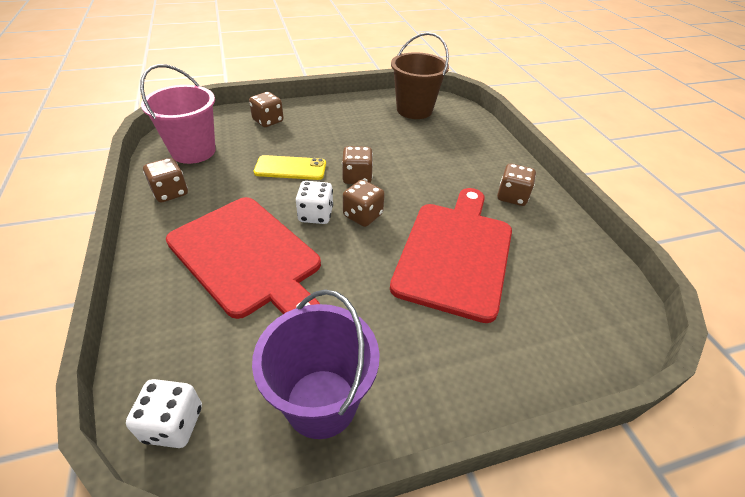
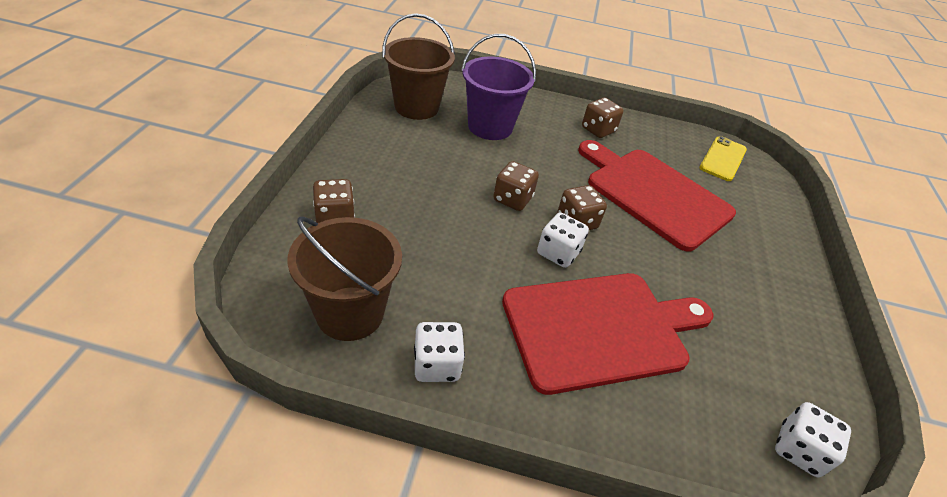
camera: 65 degrees left, 0 degrees up
pink bucket [140,64,216,164] -> brown bucket [288,217,402,341]
brown dice [143,158,188,203] -> white dice [414,322,465,382]
purple bucket [252,290,380,439] -> purple bucket moved to [461,34,536,140]
yellow phone [254,155,326,180] -> yellow phone moved to [699,136,747,181]

